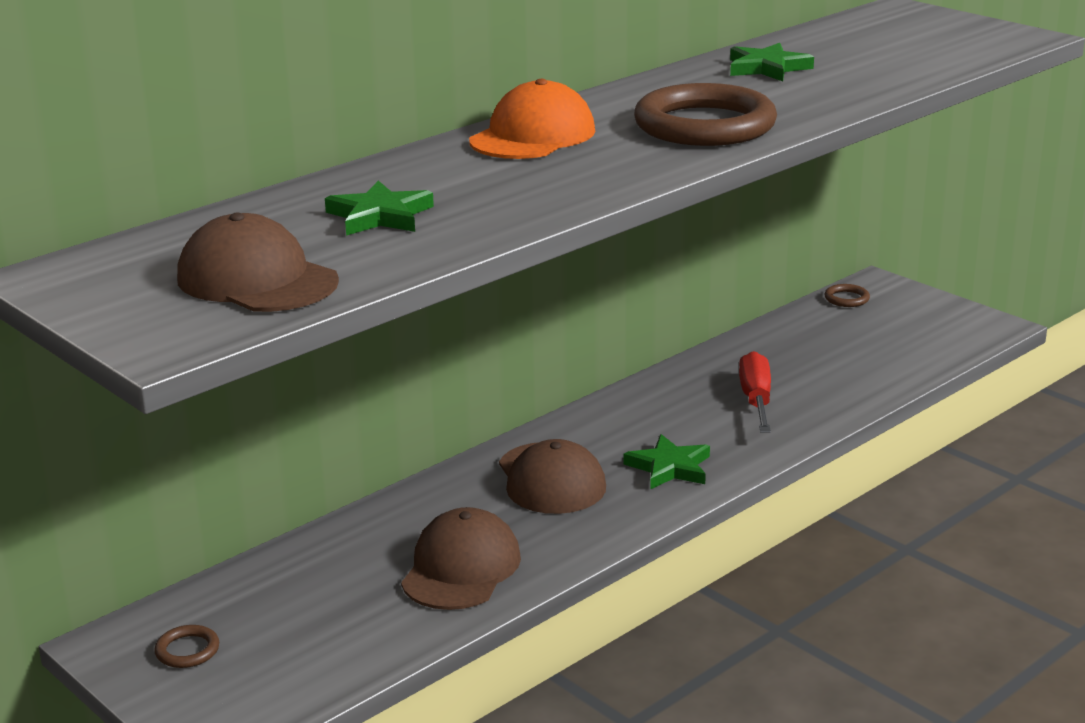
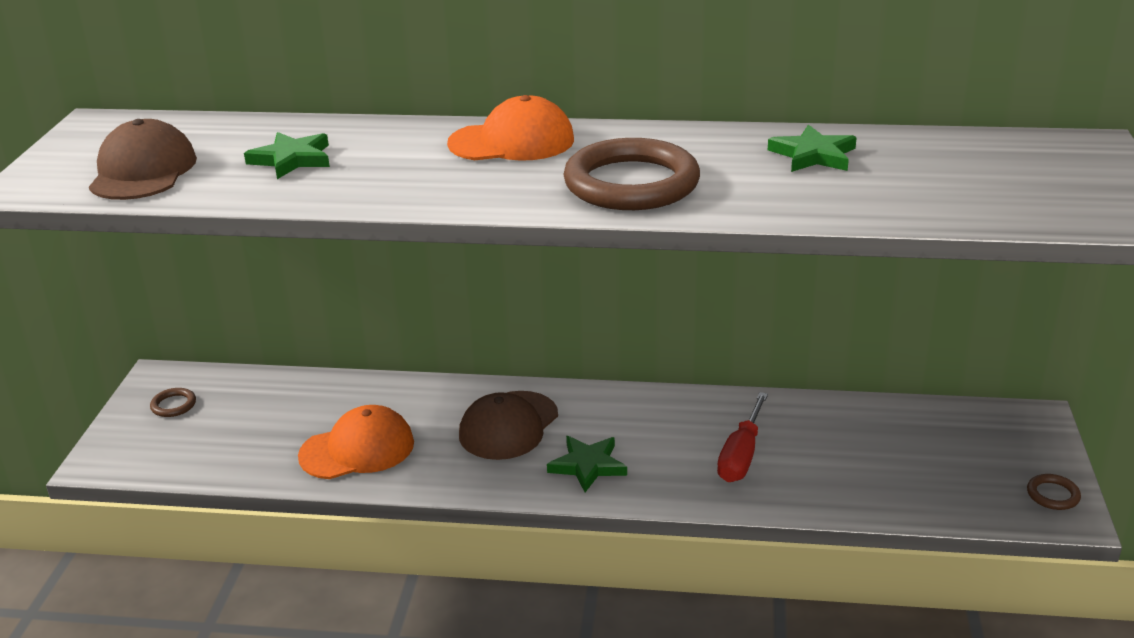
camera: 50 degrees right, 5 degrees up
brown cap [401,507,521,610] -> orange cap [298,405,414,479]
red screwdriver [739,351,771,433] -> red screwdriver turned 150 degrees clockwise [717,392,768,482]
brown ring [824,284,870,307] -> brown ring moved to [1027,474,1081,510]

